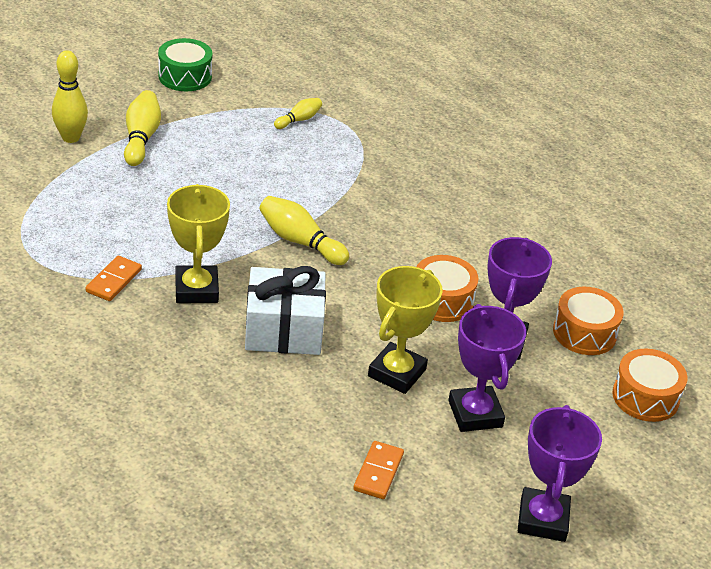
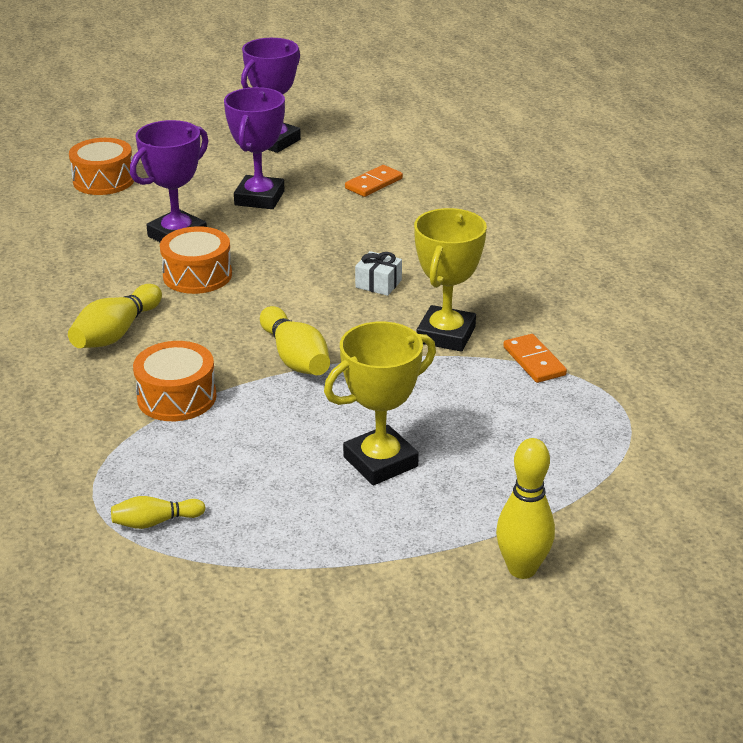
camera: 150 degrees left, 5 degrees down
orange domino [85,256,142,301] -> orange domino turned 75 degrees counterclockwise [503,334,567,383]
yellow bowling pin [124,90,161,166] -> yellow bowling pin moved to [68,284,162,348]
green drum [158,38,212,91] -> none
white gift [245,266,326,355] -> white gift [355,251,402,296], size x0.46
yellow trophy [368,266,443,394] -> yellow trophy moved to [324,322,436,485]
orange drum [553,287,624,355] -> orange drum moved to [133,341,217,421]

